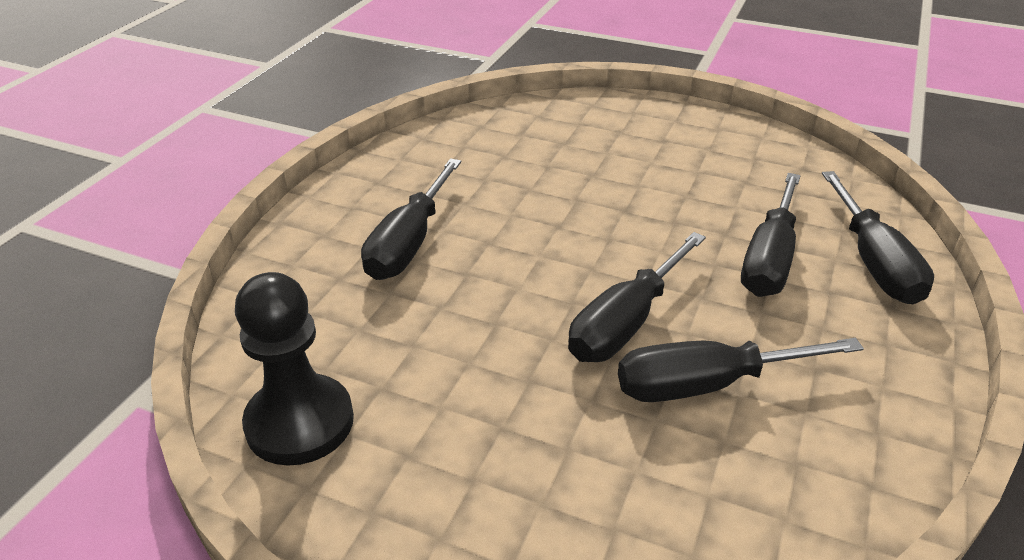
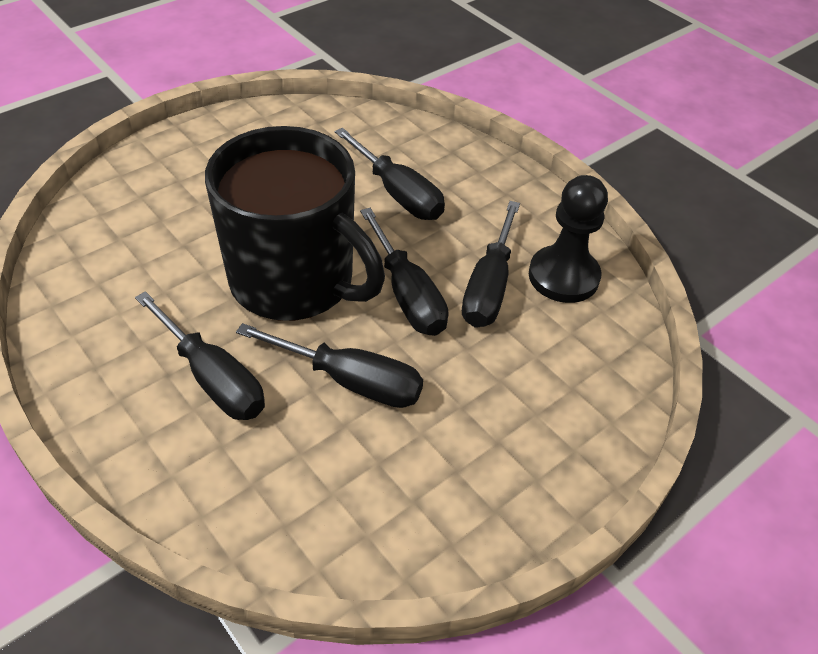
camera: 65 degrees left, 10 degrees up
black pawn [235,272,354,466] -> black pawn moved to [529,175,608,303]
black screwdriver [822,171,934,304] -> black screwdriver moved to [236,323,423,408]
none -> black mug [205,126,385,321]

